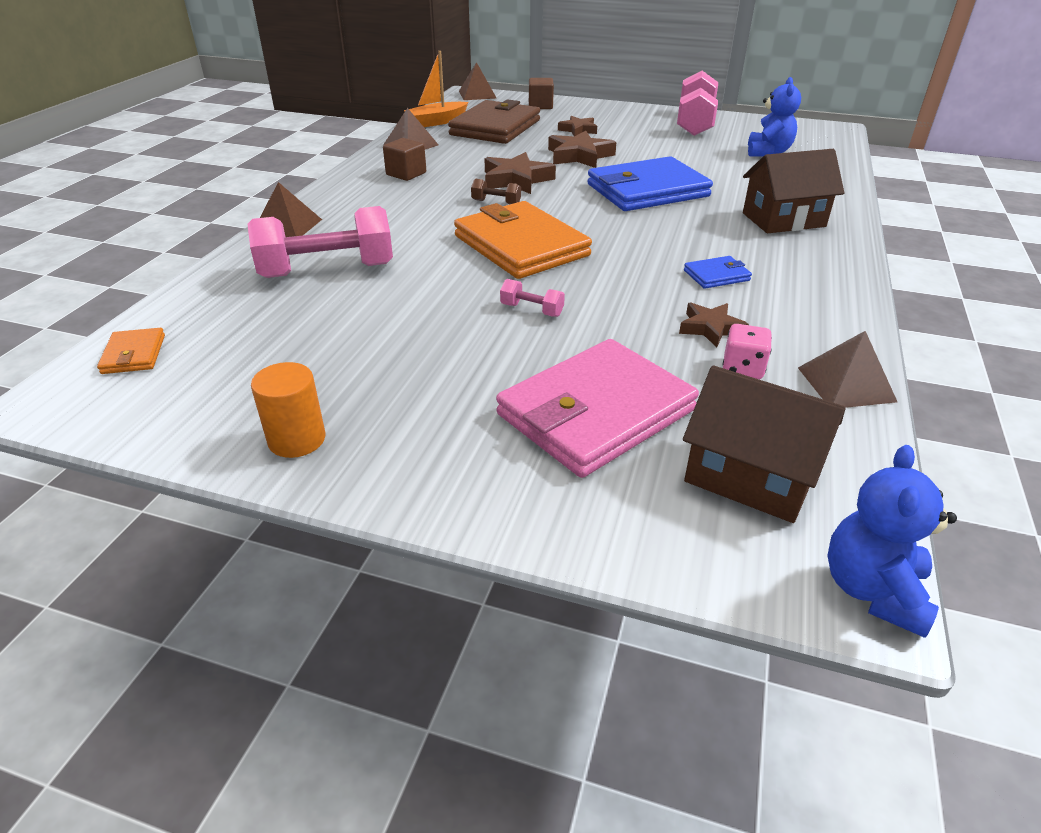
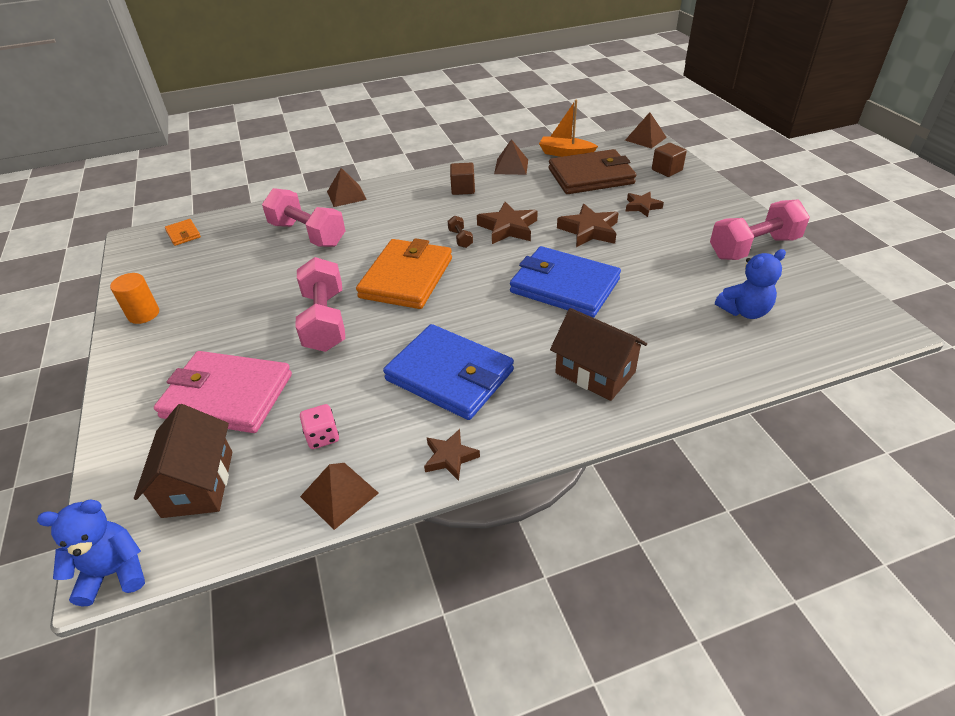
camera: 55 degrees right, 5 degrees up
orange wallet [97,328,165,374] -> orange wallet turned 75 degrees counterclockwise [165,219,201,246]
pink dumbbell [500,279,565,317] -> pink dumbbell [296,257,345,352], size x2.32
brown star [679,303,749,347] -> brown star moved to [424,429,480,481]
blue wallet [684,256,752,289] -> blue wallet [383,324,514,420], size x2.31

